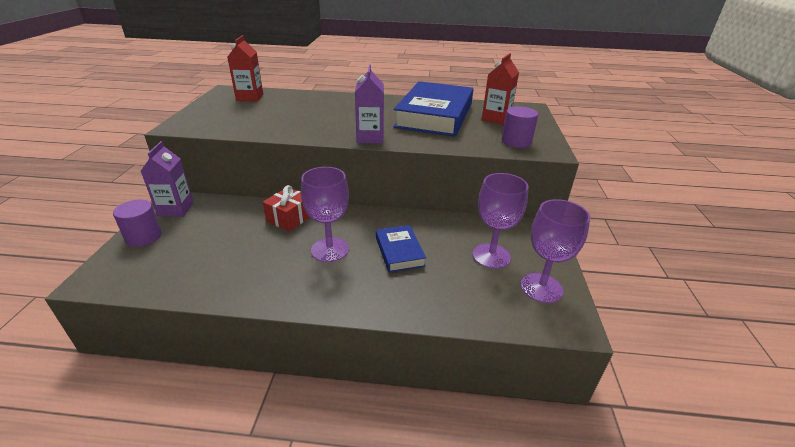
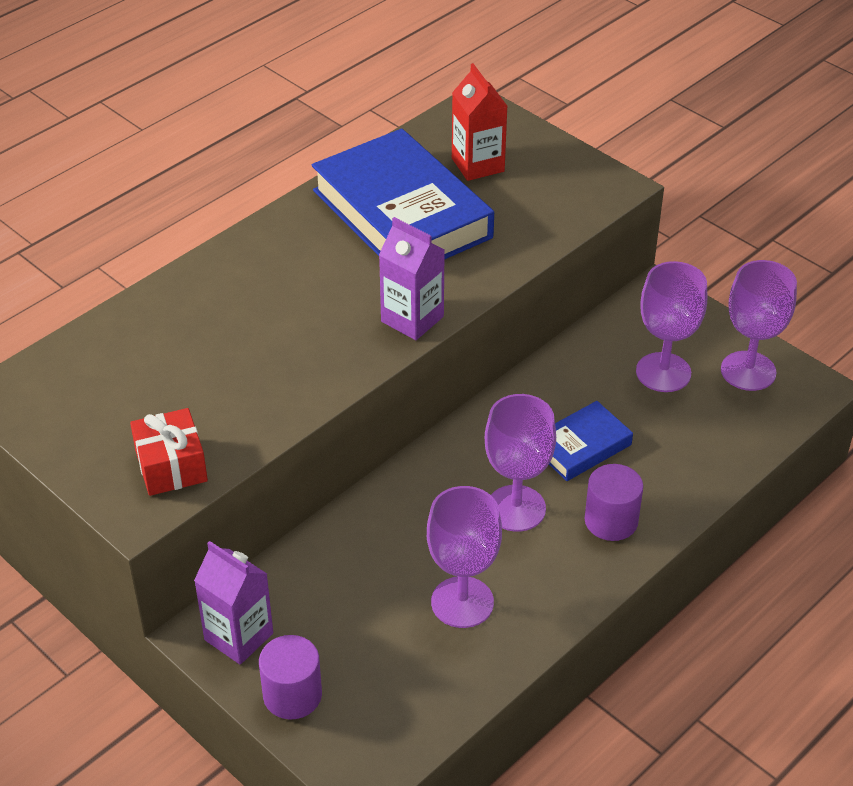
camera: 50 degrees left, 10 degrees up
red carton [228,35,263,102] -> none
red gift [262,185,310,232] -> red gift moved to [130,408,208,496]
blue book [376,225,426,273] -> blue book turned 60 degrees counterclockwise [549,401,633,481]
purple cylinder [502,106,538,148] -> purple cylinder moved to [585,464,643,541]
none -> purple goblet [427,486,502,628]

